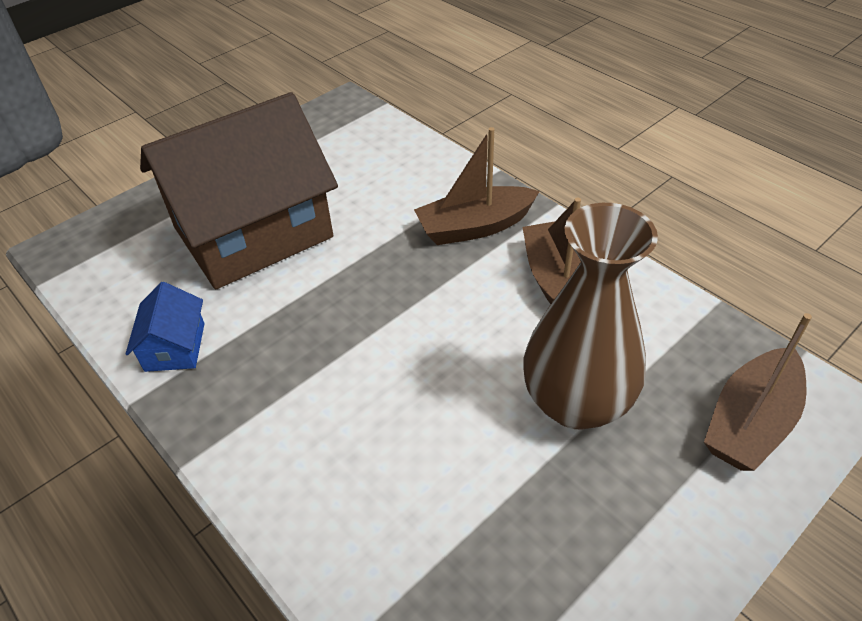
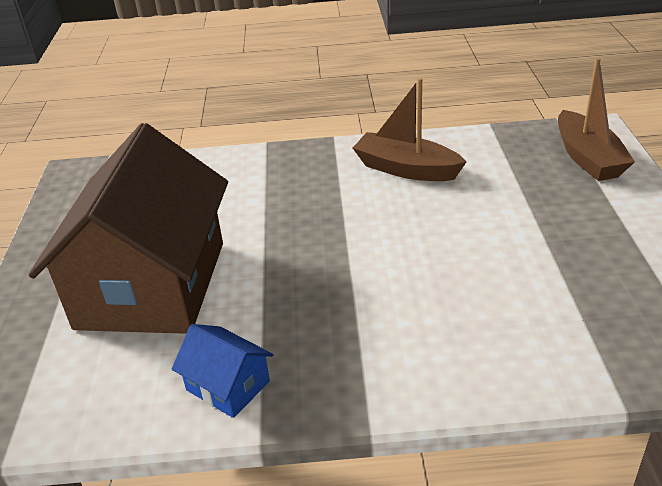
camera: 50 degrees left, 10 degrees down
brown boat [414,127,540,245] -> none
brown vase [523,203,658,430] -> none

